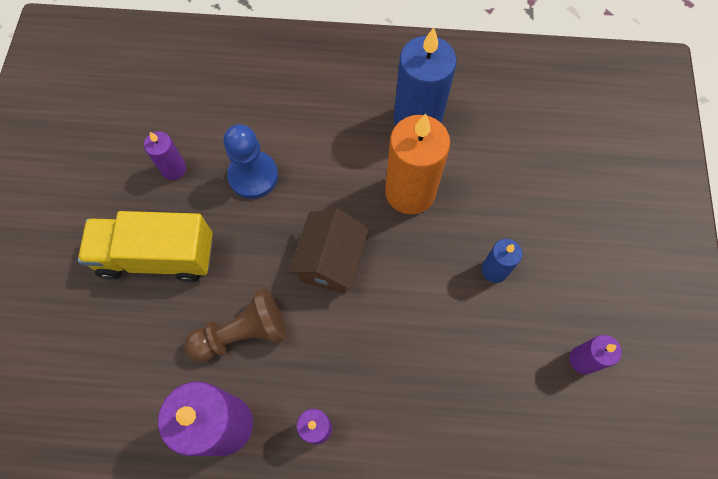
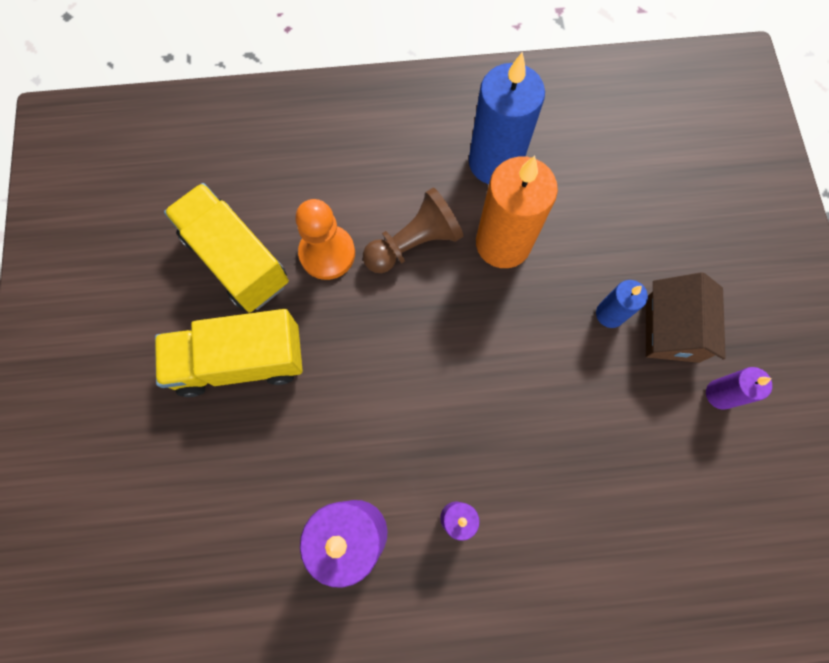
camera: 10 degrees left, 5 degrees up
purple candle [144,131,186,180] -> yellow truck [164,183,289,313]
brown pawn [184,288,287,362] -> brown pawn moved to [363,187,463,273]
blue pawn [224,124,278,199] -> orange pawn [295,199,355,280]
brown house [289,208,369,294] -> brown house moved to [646,272,726,363]

